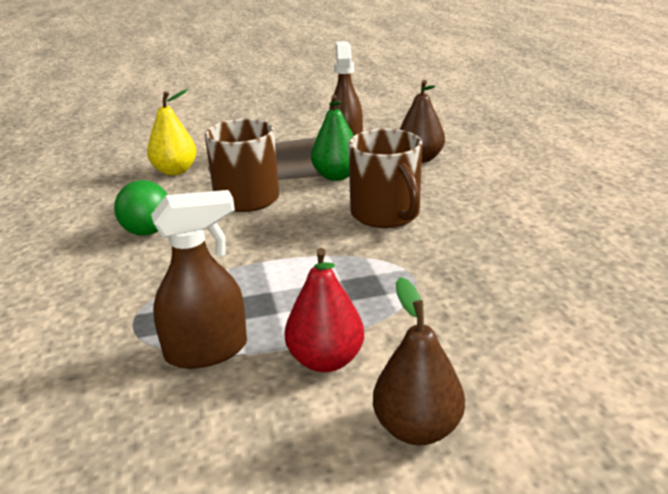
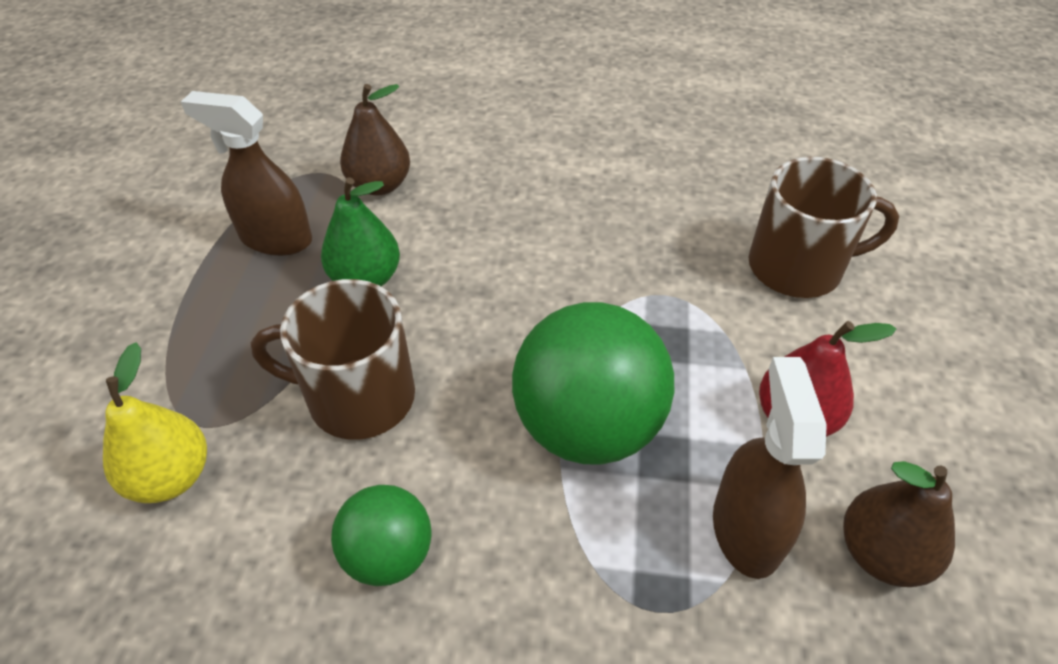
camera: 70 degrees left, 20 degrees up
brown mug [348,129,422,228] -> brown mug moved to [748,157,899,298]
brown pear [373,277,465,445] -> brown pear moved to [843,461,955,587]
none -> green ball [512,302,674,465]

